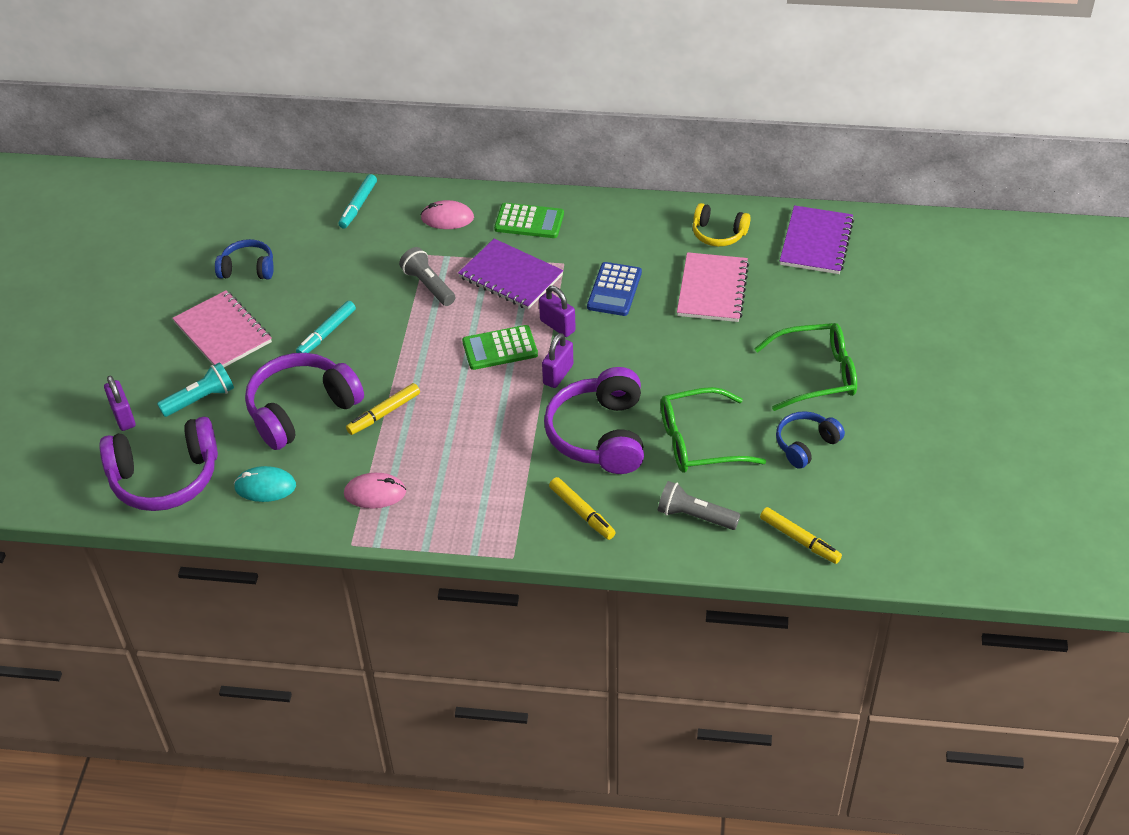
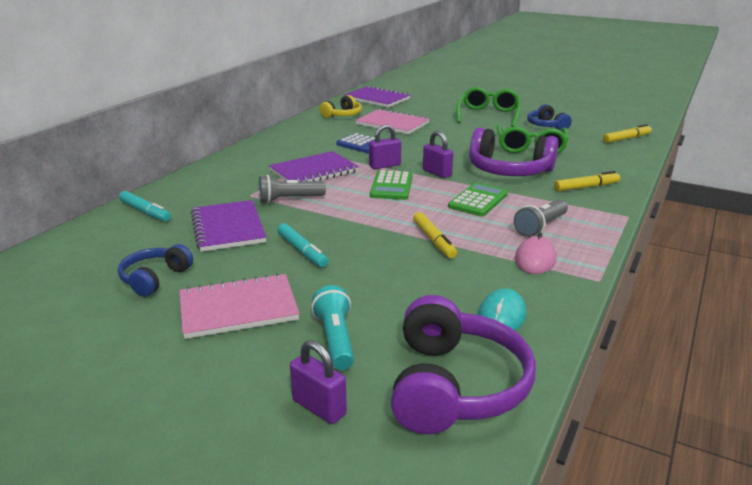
camera: 70 degrees left, 20 degrees down
purple padlock [104,376,135,431] -> purple padlock turned 45 degrees clockwise [290,340,347,424]
purple headphones [245,353,364,450] -> none
pink mouse [421,200,474,229] -> none
green calculator [494,203,564,238] -> green calculator moved to [448,183,508,216]
grey flashlight [658,481,741,530] -> grey flashlight moved to [514,199,568,237]
none -> purple notebook [191,200,266,252]

